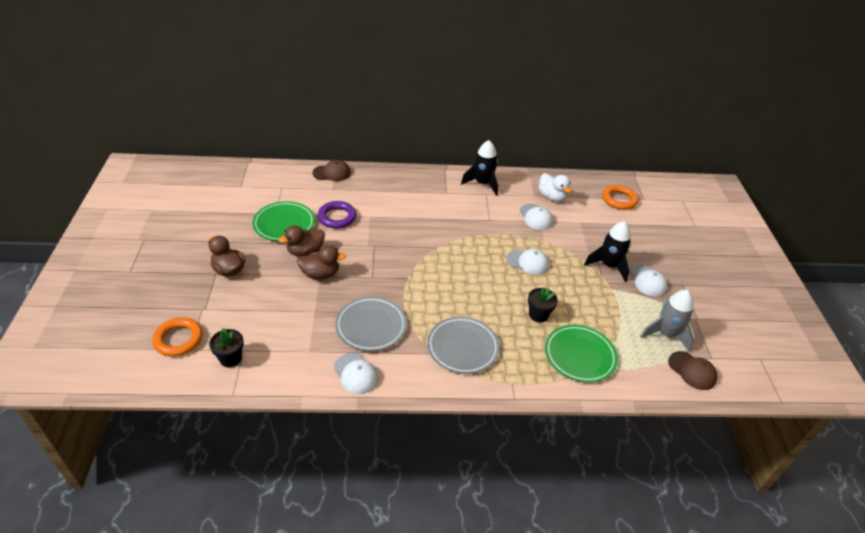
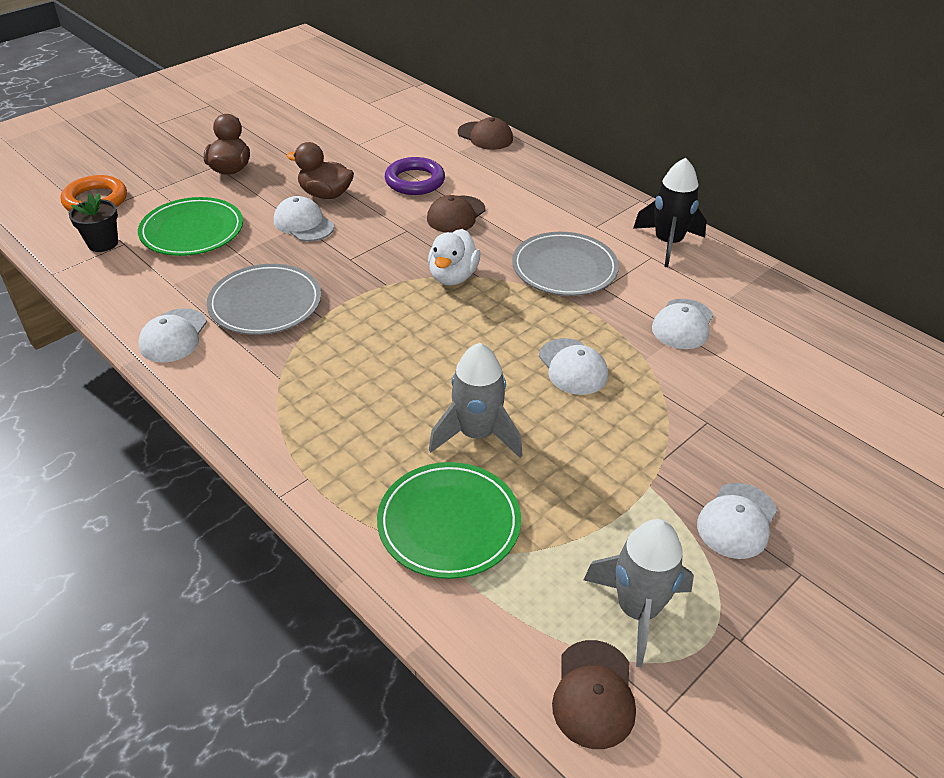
camera: 50 degrees right, 0 degrees up
green plate [252,201,315,241] -> green plate moved to [138,197,243,256]
brown duck [297,245,346,279] -> white cap [274,196,334,242]
grey plate [427,317,500,374] -> grey plate moved to [512,232,619,296]
black flower pot [528,287,558,323] -> grey rocket [429,343,523,458]
white duck [539,173,572,202] -> white duck moved to [428,229,480,285]
black rocket [584,221,631,282] -> none
orange ring [602,185,638,210] -> none
none -> brown cap [427,195,486,233]

